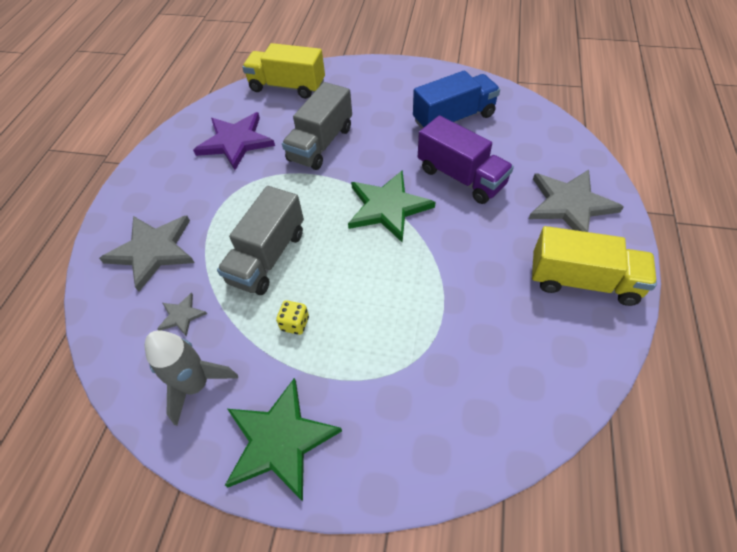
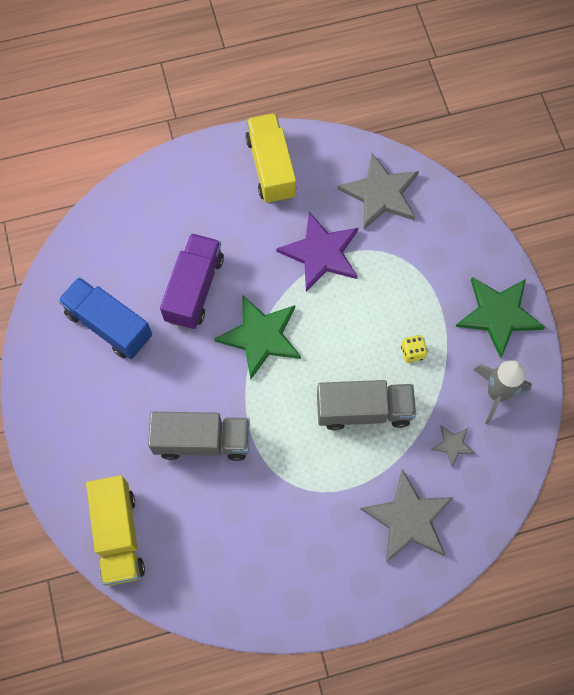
camera: 120 degrees left, 15 degrees up
purple star [193,112,275,170] -> purple star moved to [276,212,358,292]
grey star [529,170,624,232] -> grey star moved to [337,153,419,229]

